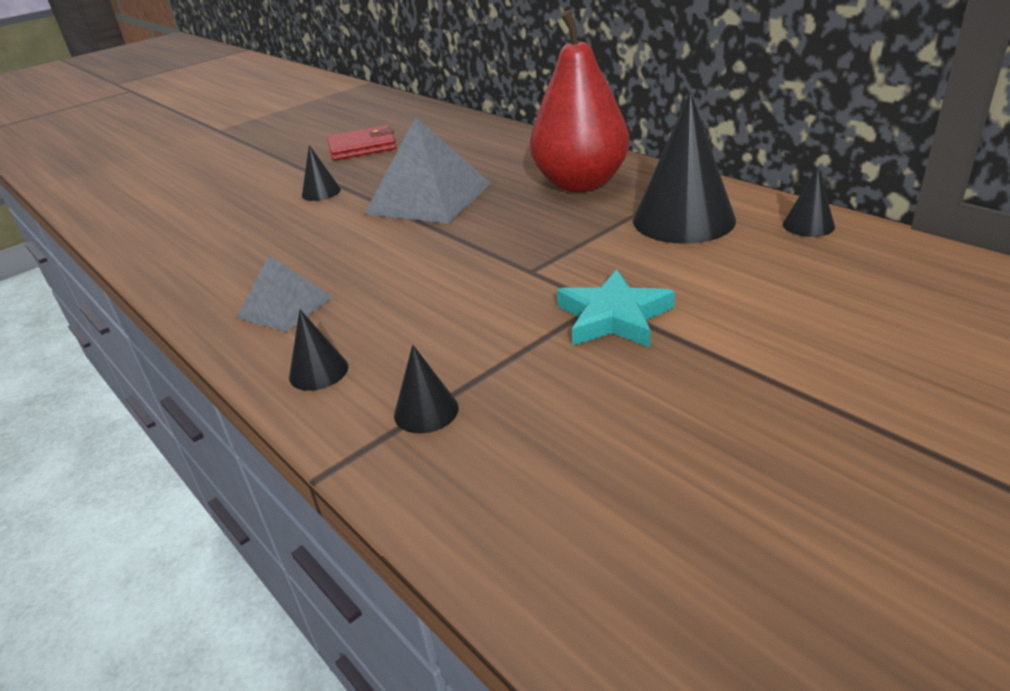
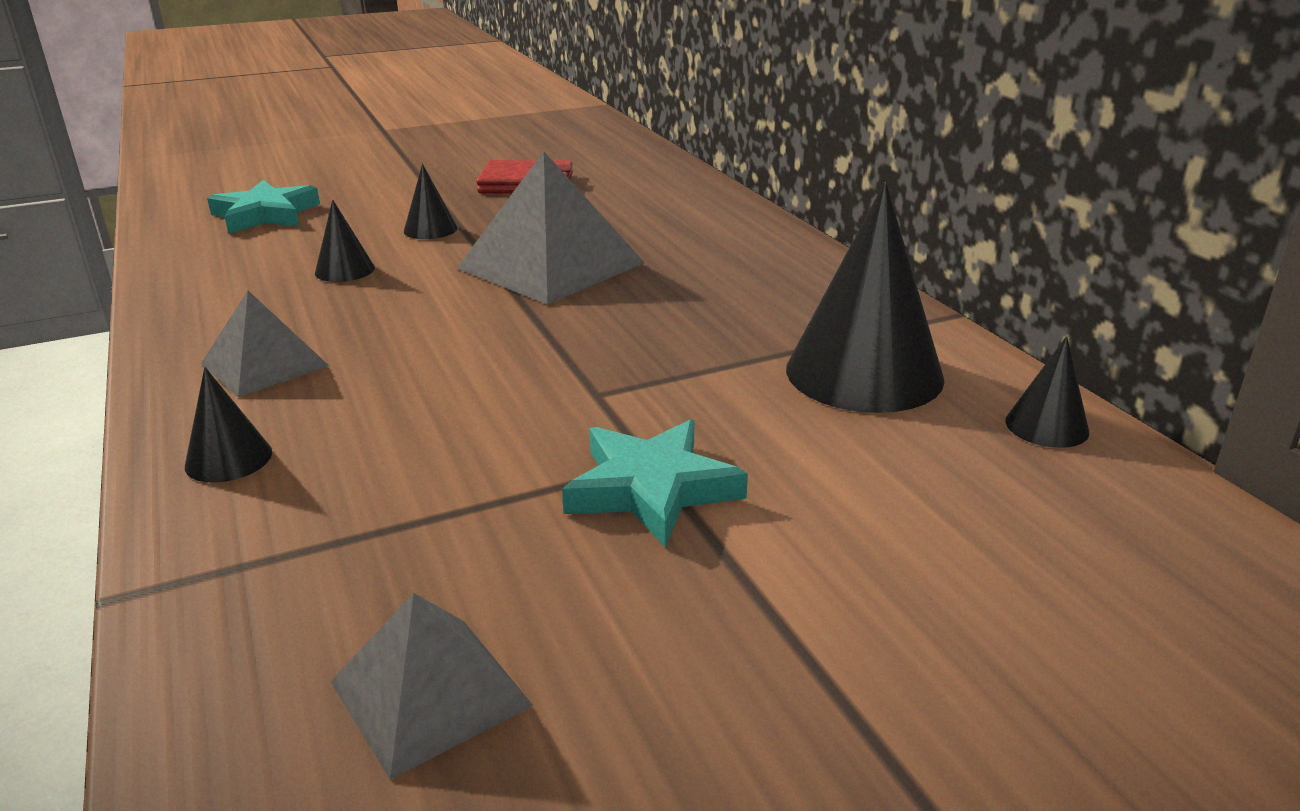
camera: 15 degrees right, 5 degrees down
black cone [394,345,459,433] -> black cone moved to [315,199,375,282]
red pear [530,10,629,192] -> none
none -> turquoise star [207,180,320,234]
none -> grey pyramid [331,593,533,780]

